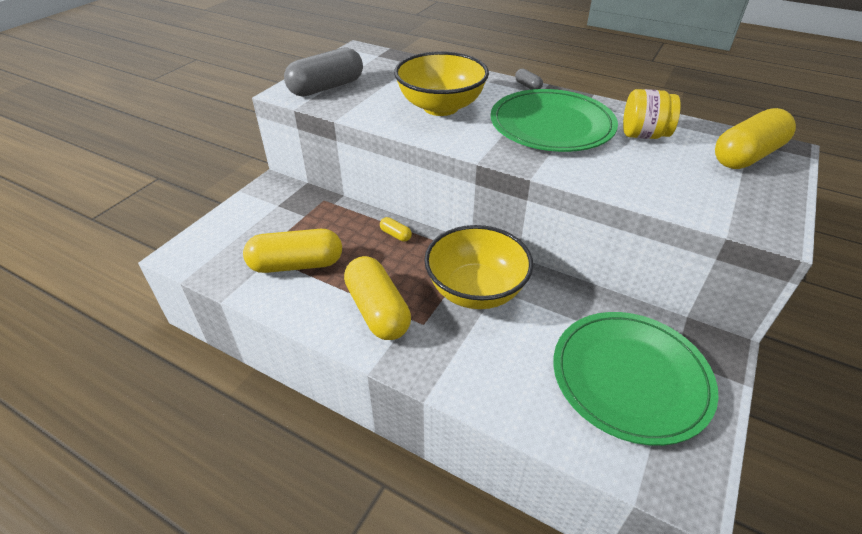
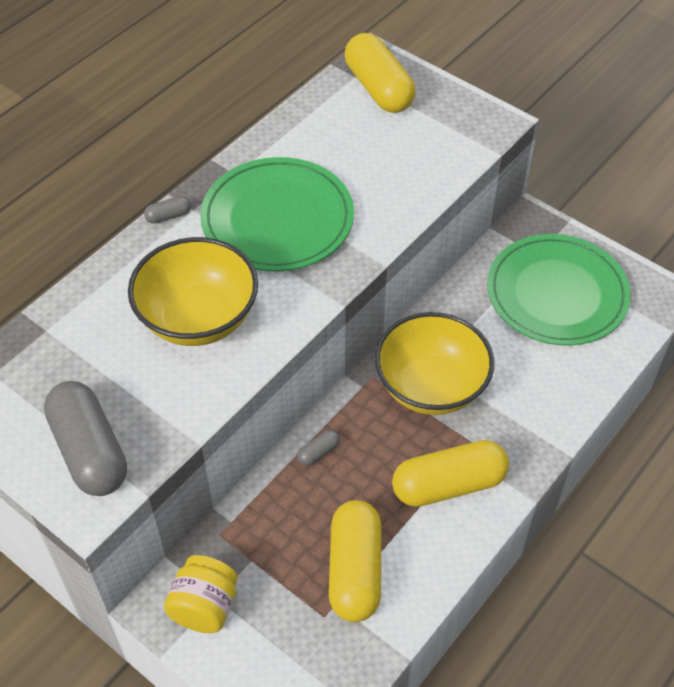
camera: 80 degrees left, 10 degrees up
yellow capsule [380,217,412,242] -> grey capsule [297,430,340,466]
yellow jar [623,89,681,139] -> yellow jar moved to [164,555,238,633]

